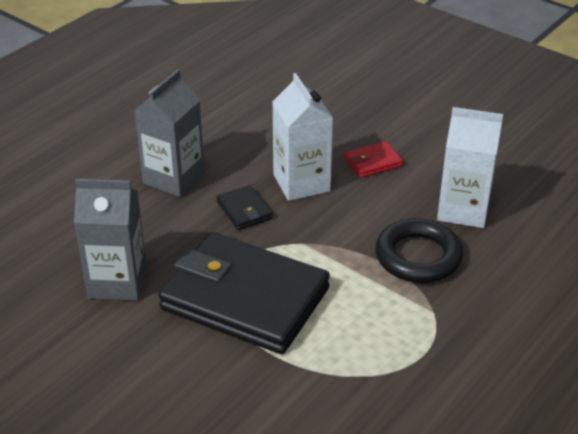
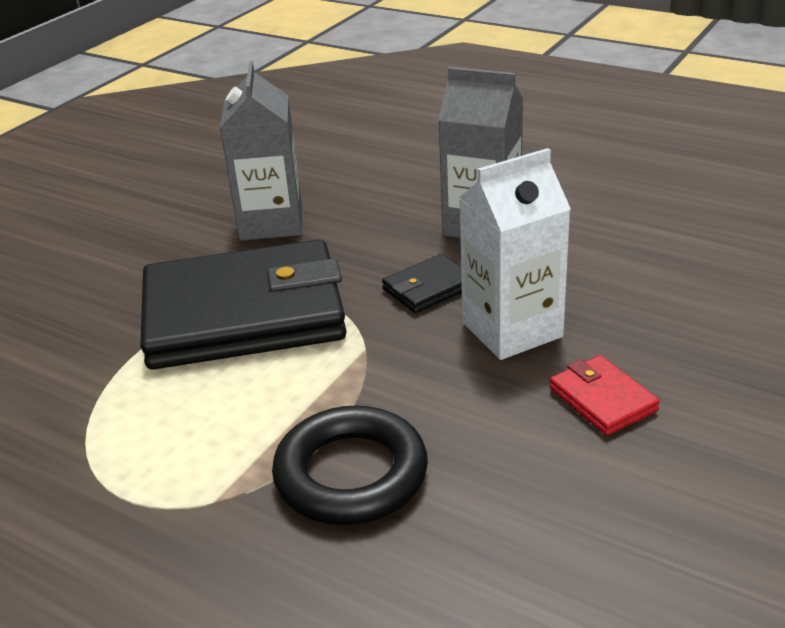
camera: 85 degrees right, 5 degrees down
black wallet [158,232,330,354] -> black wallet turned 60 degrees clockwise [140,239,347,370]
white carton [437,107,503,228] -> none

